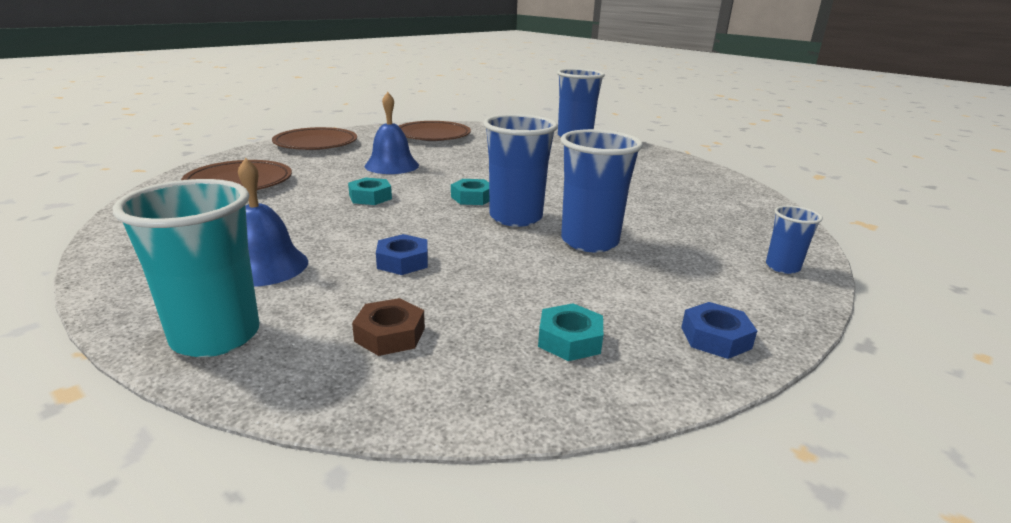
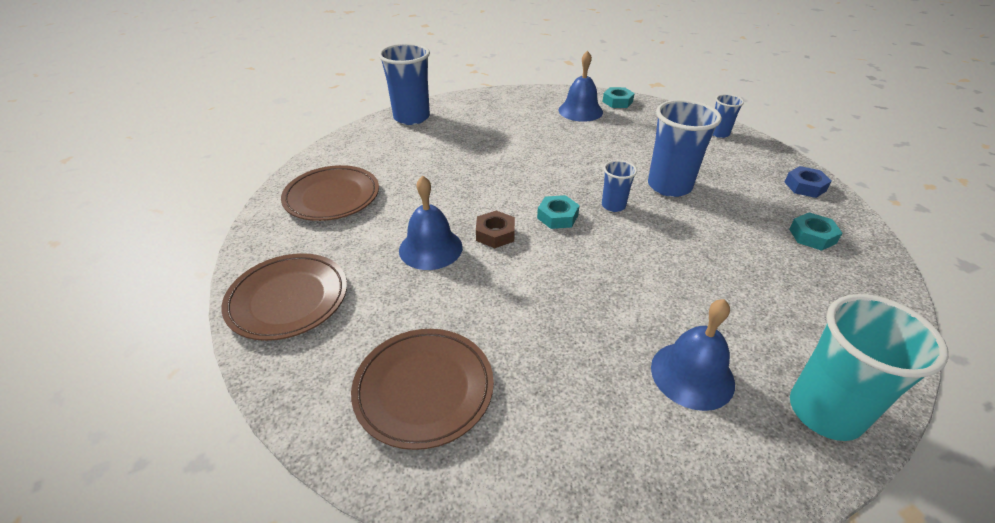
camera: 65 degrees left, 15 degrees up
turquoise nut [348,178,392,205] -> turquoise nut moved to [602,87,635,108]
brown nut [352,298,425,356] -> brown nut moved to [476,211,515,248]
blue nut [376,234,428,275] -> none
blue cup [483,114,558,227] -> blue cup [602,160,637,212], size x0.53
none -> blue bell [559,51,603,122]

